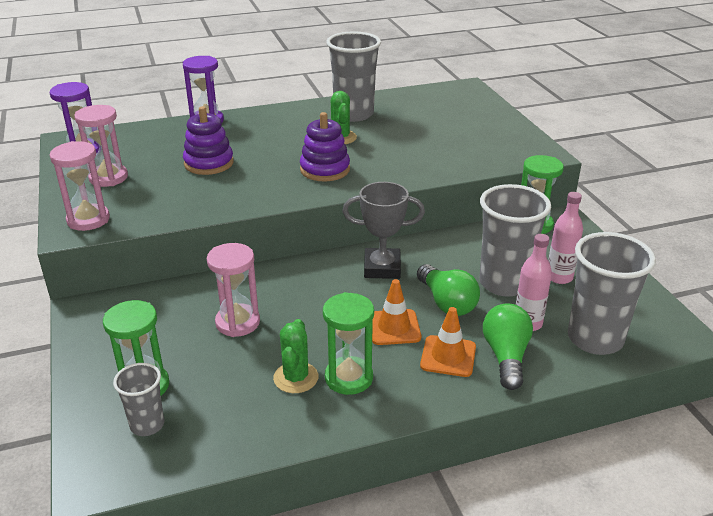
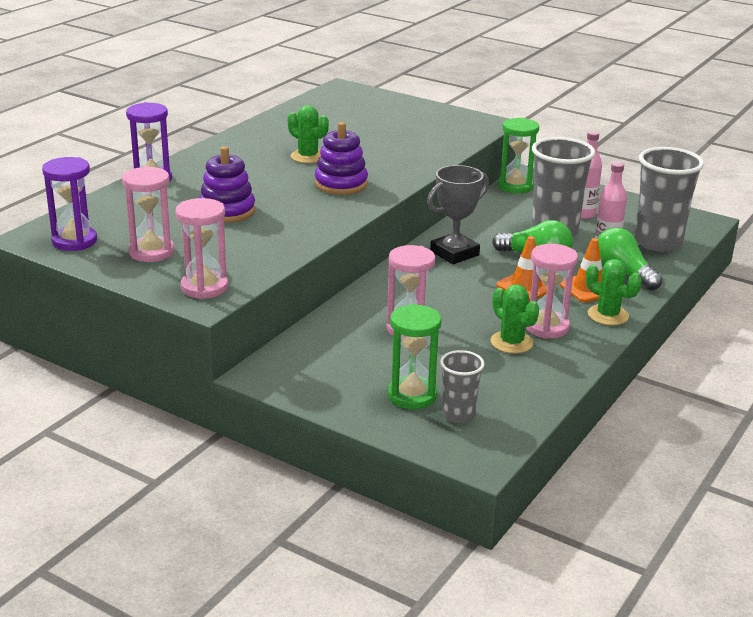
camera: 40 degrees left, 5 degrees down
green hourglass [323,292,374,395] -> pink hourglass [526,244,578,339]
grey cup [326,31,381,122] -> none
none -> green cactus [586,259,642,325]

